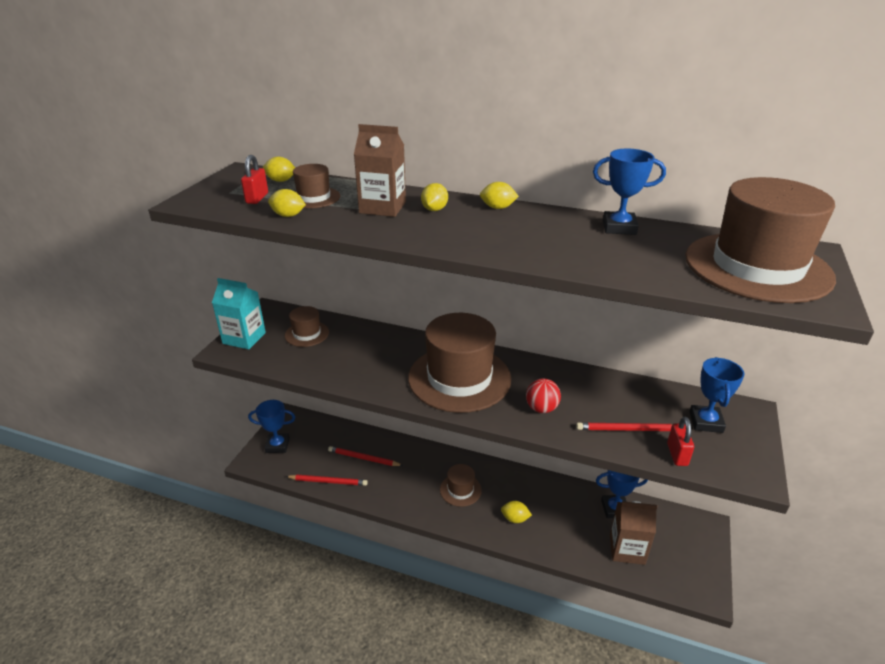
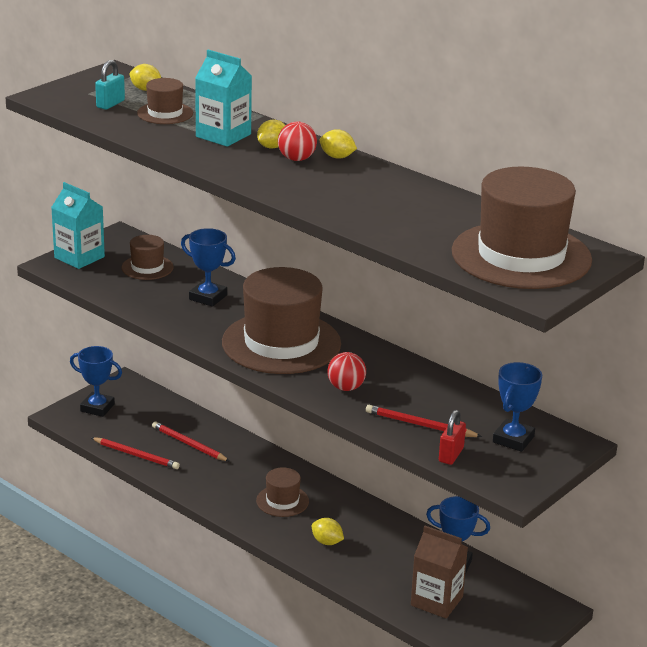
camera: 20 degrees right, 5 degrees down
red padlock [241,155,268,204] -> turquoise padlock [95,60,125,110]
yellow lemon [268,189,306,217] -> none
brown carton [354,124,406,217] -> turquoise carton [195,50,252,147]
blue trophy [593,148,666,235] -> blue trophy moved to [181,228,236,307]
none -> red ball [278,121,317,161]

